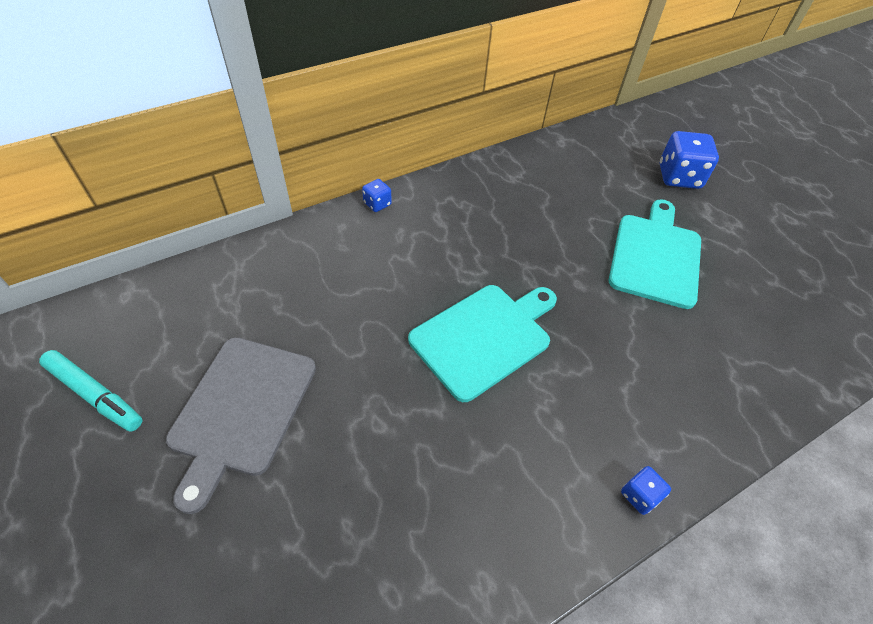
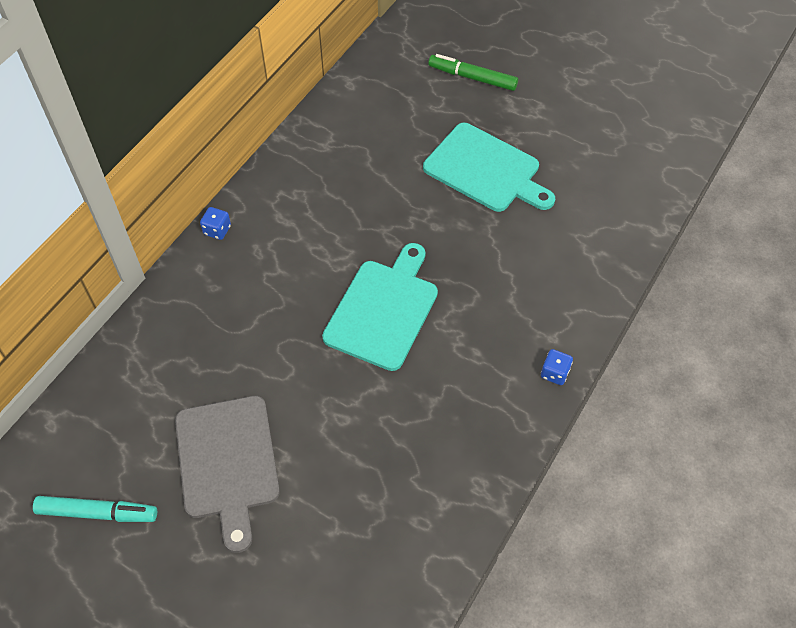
camera: 25 degrees left, 5 degrees up
turquoise cutting board [609,199,701,309] -> turquoise cutting board turned 135 degrees clockwise [423,123,555,212]
blue dice [660,131,719,189] -> green marker [428,54,518,91]

